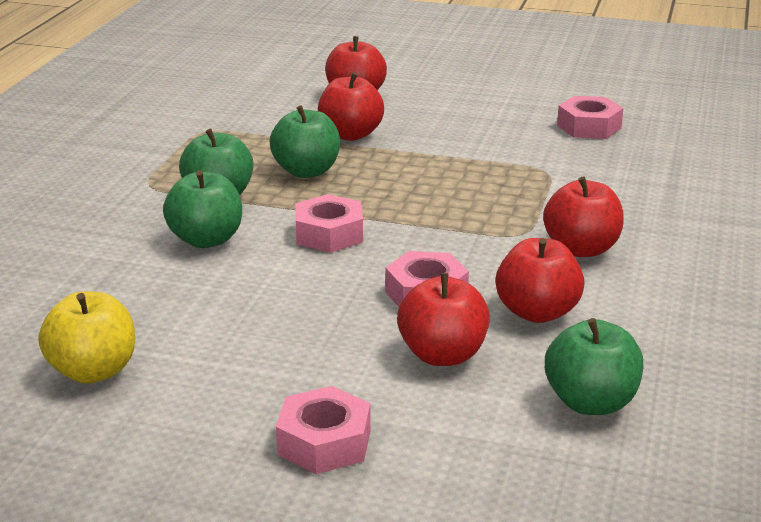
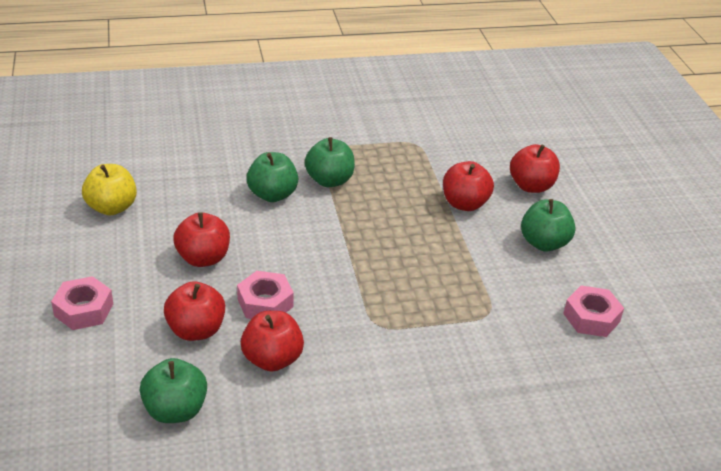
camera: 60 degrees right, 10 degrees up
green apple [270,105,340,178] -> green apple moved to [521,199,576,252]
pink nut [296,194,363,253] -> none
red apple [543,176,624,257] -> red apple moved to [173,212,230,267]

